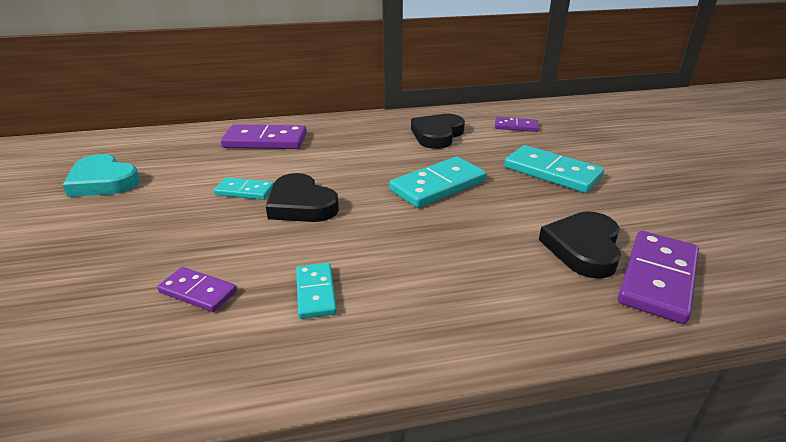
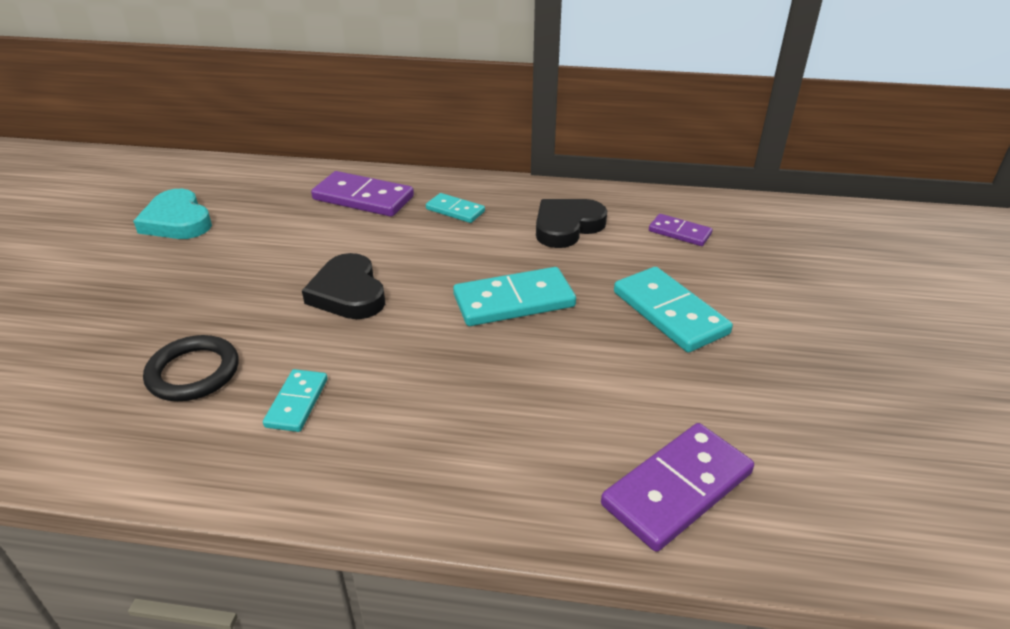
camera: 20 degrees right, 5 degrees up
purple domino [157,267,237,312] -> black ring [143,335,239,401]
turquoise domino [214,177,274,200] -> turquoise domino moved to [426,193,485,223]
black heart [539,211,621,279] -> none

